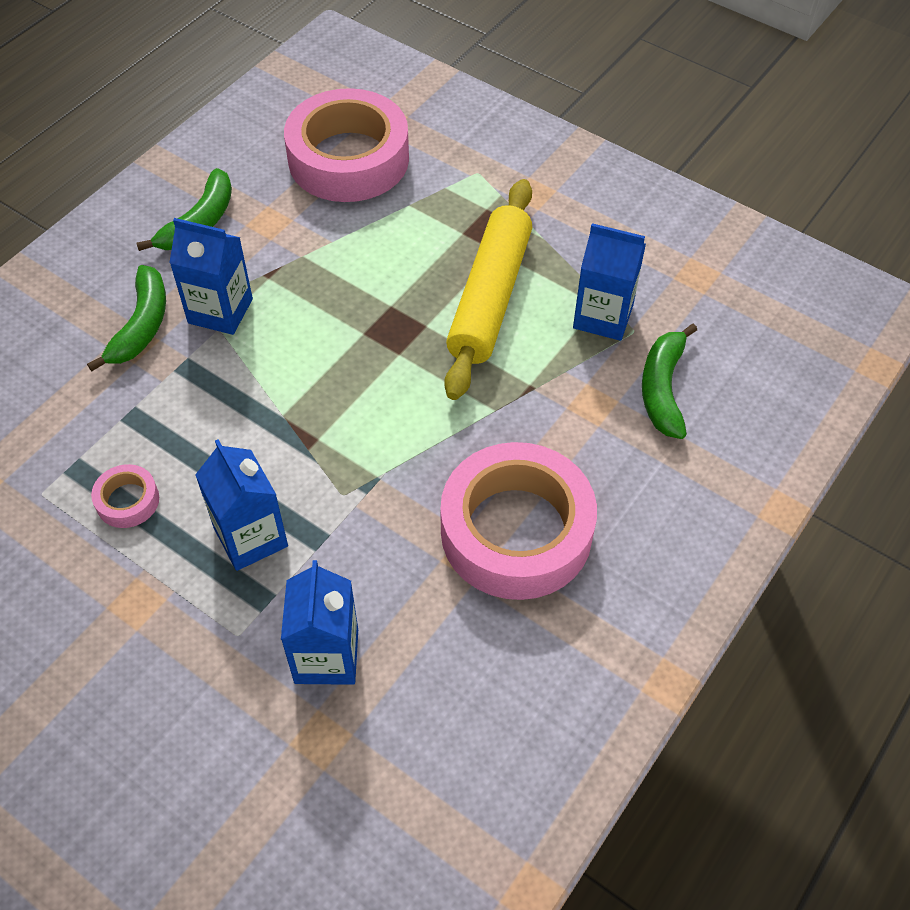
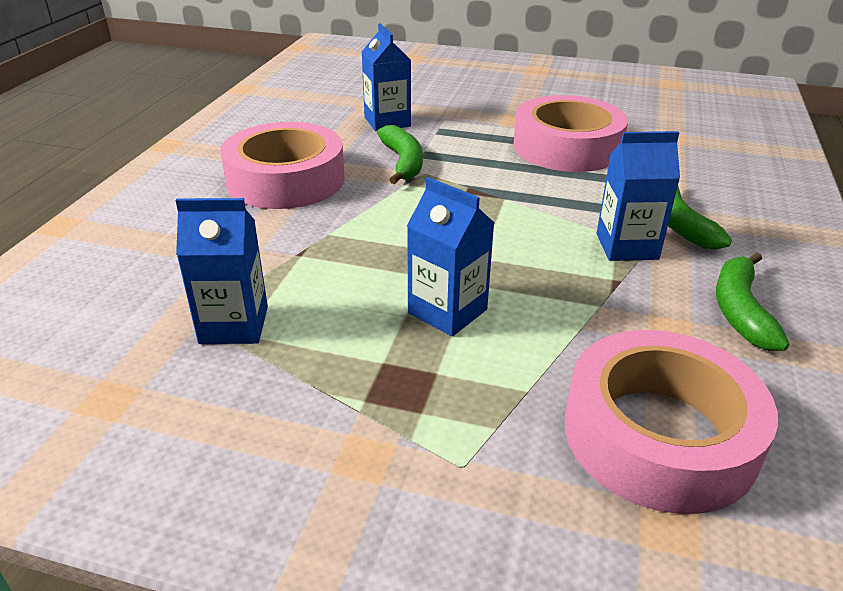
camera: 160 degrees right, 20 degrees down
pink tape [91,464,159,528] -> pink tape [513,95,628,172], size x2.40
blue carton [195,439,288,571] -> blue carton moved to [407,177,494,336]
yellow rolling pin [444,179,532,400] -> none
green banana [642,324,697,439] -> green banana moved to [377,125,423,184]

